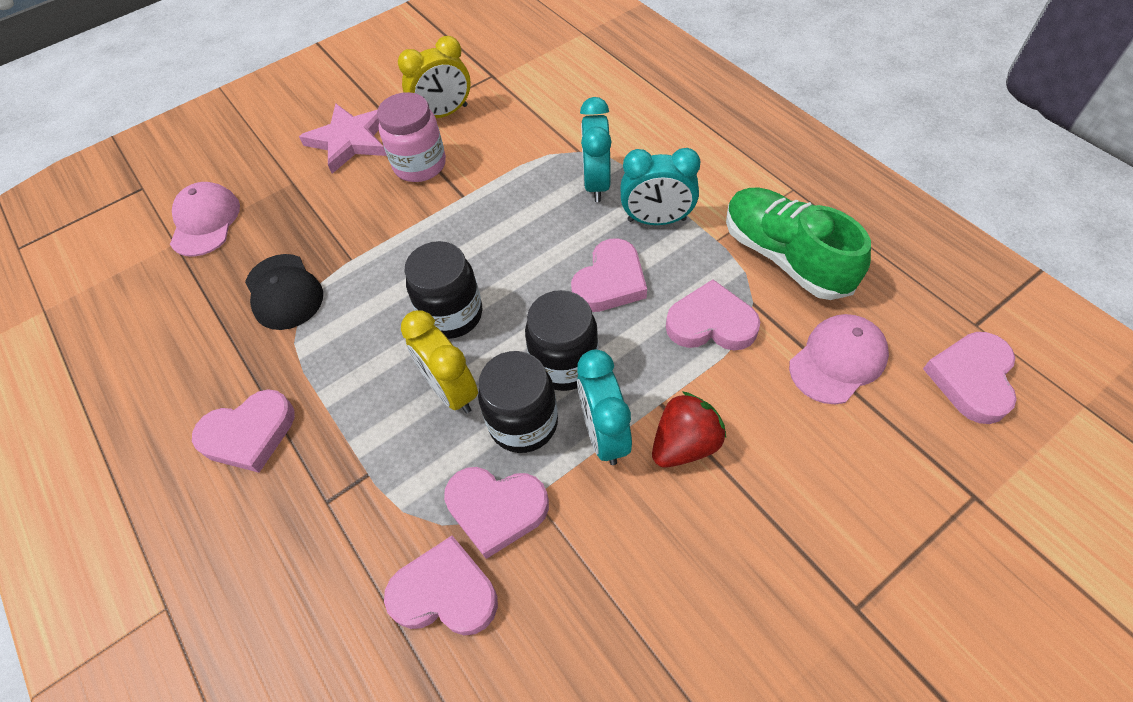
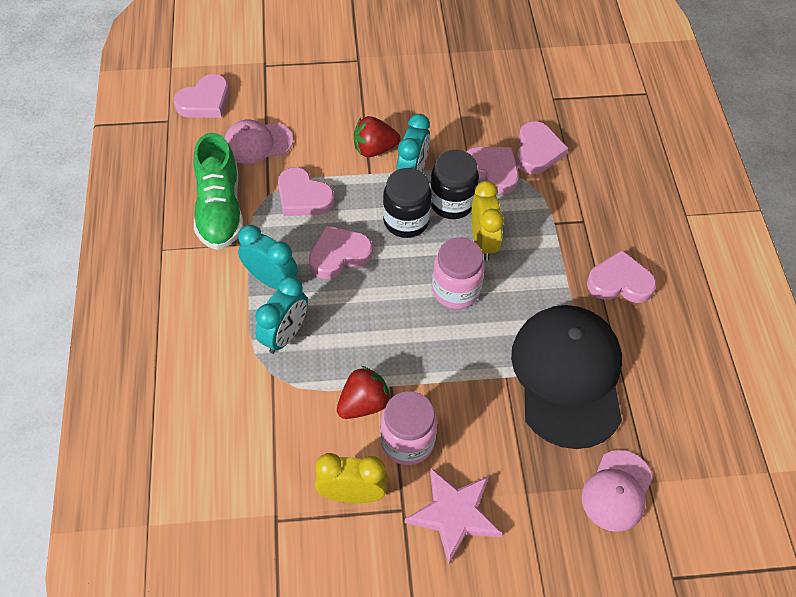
camera: 155 degrees left, 0 degrees up
black cap [245,254,323,330] -> black cap [511,305,622,449], size x1.89
pink heart [384,536,498,635] -> pink heart turned 120 degrees counterclockwise [516,121,568,174]
black jar [405,241,482,339] -> pink jar [432,238,485,309]
none -> red strawberry [337,366,391,419]

